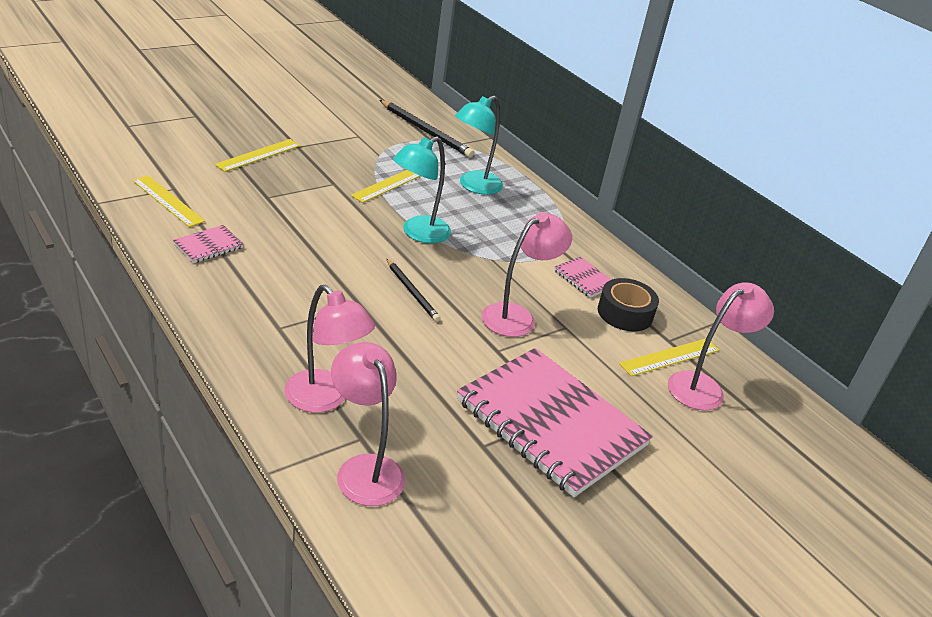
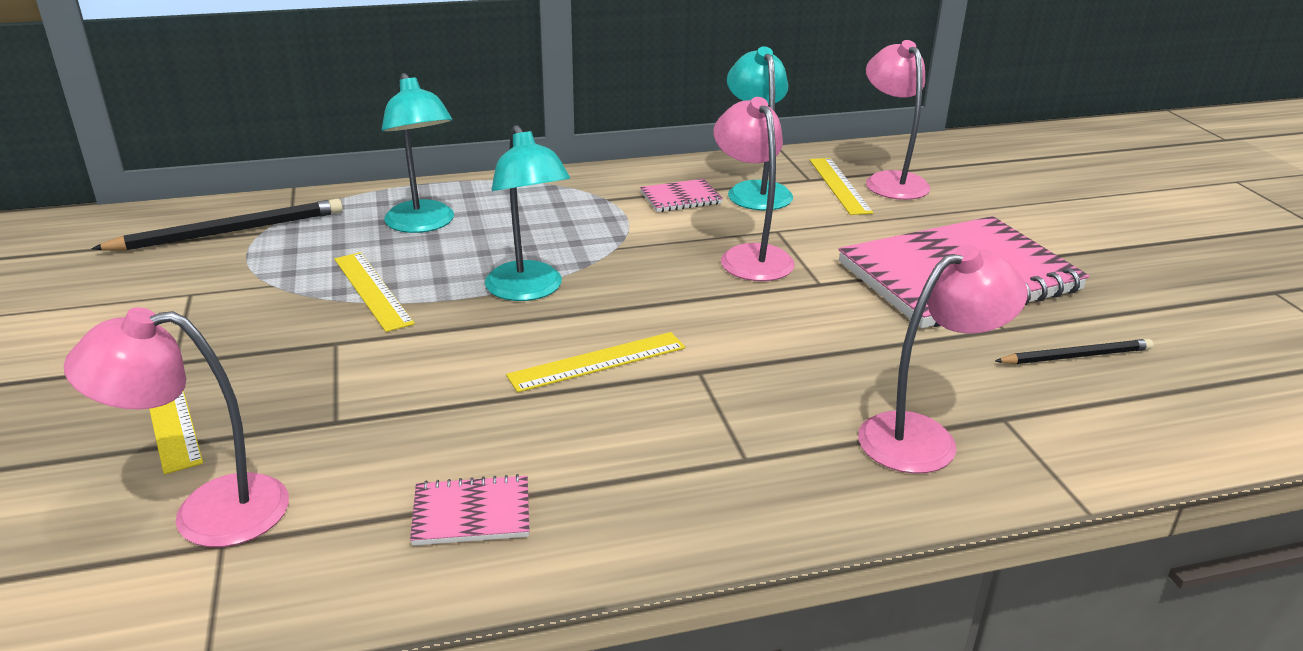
camera: 65 degrees left, 5 degrees down
yellow ruler [132,175,205,227] -> yellow ruler moved to [506,332,685,393]
pink notebook [173,225,244,263] -> pink notebook turned 75 degrees counterclockwise [410,474,530,546]
pink lamp [331,342,405,506] -> pink lamp moved to [64,307,289,547]
black pencil [386,258,441,322] -> black pencil moved to [995,339,1153,364]
black tape [598,278,659,331] -> turquoise lamp [727,46,793,210]

